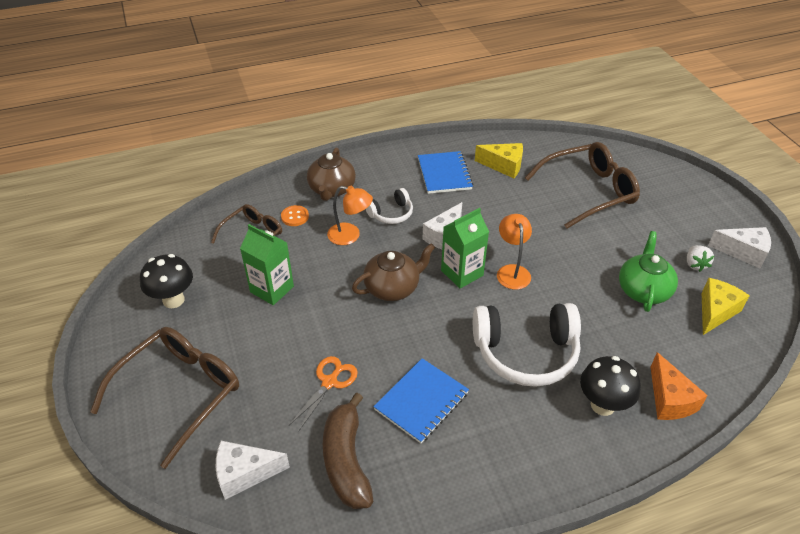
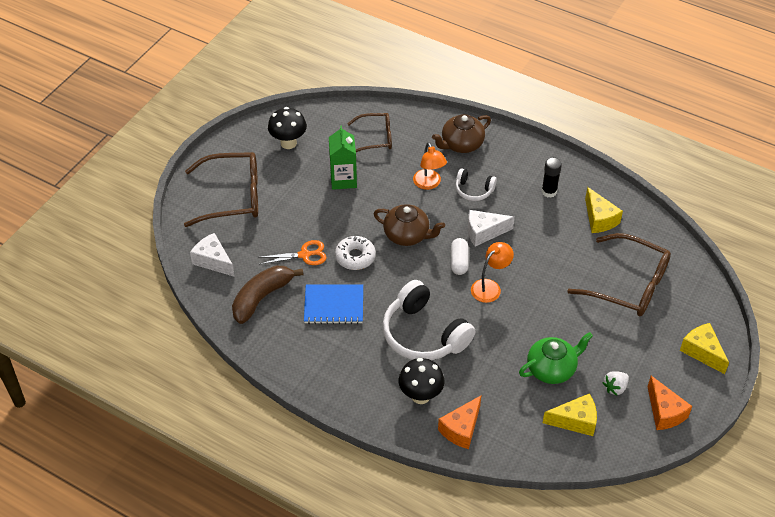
camera: 50 degrees right, 5 degrees up
orange button [281,205,309,226] -> none
blue notebook [418,151,473,194] -> black glue stick [541,157,562,198]
green carton [441,208,489,289] -> white capsule [451,238,469,275]
white cheese [708,227,771,268] -> orange cheese [647,376,692,430]
none -> white donut [335,236,376,270]
none -> yellow cheese [680,323,729,374]

